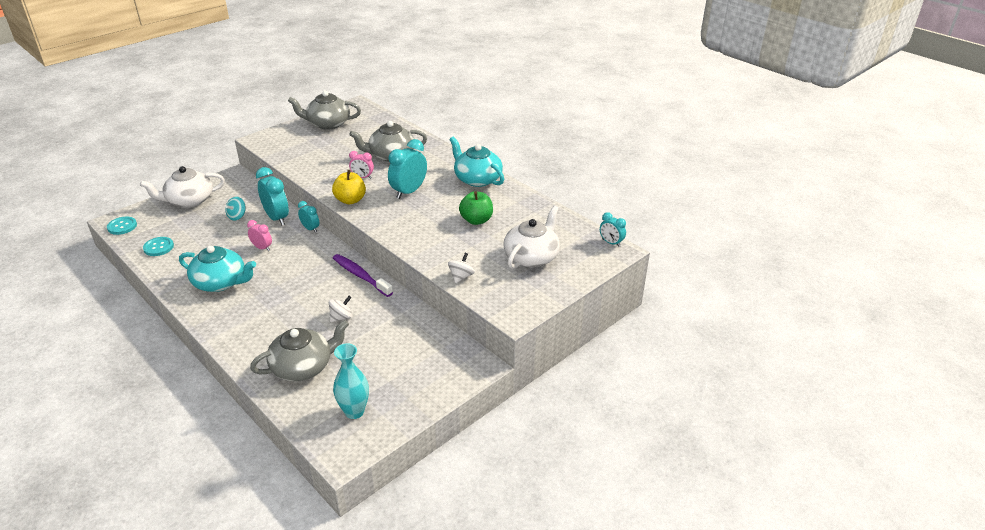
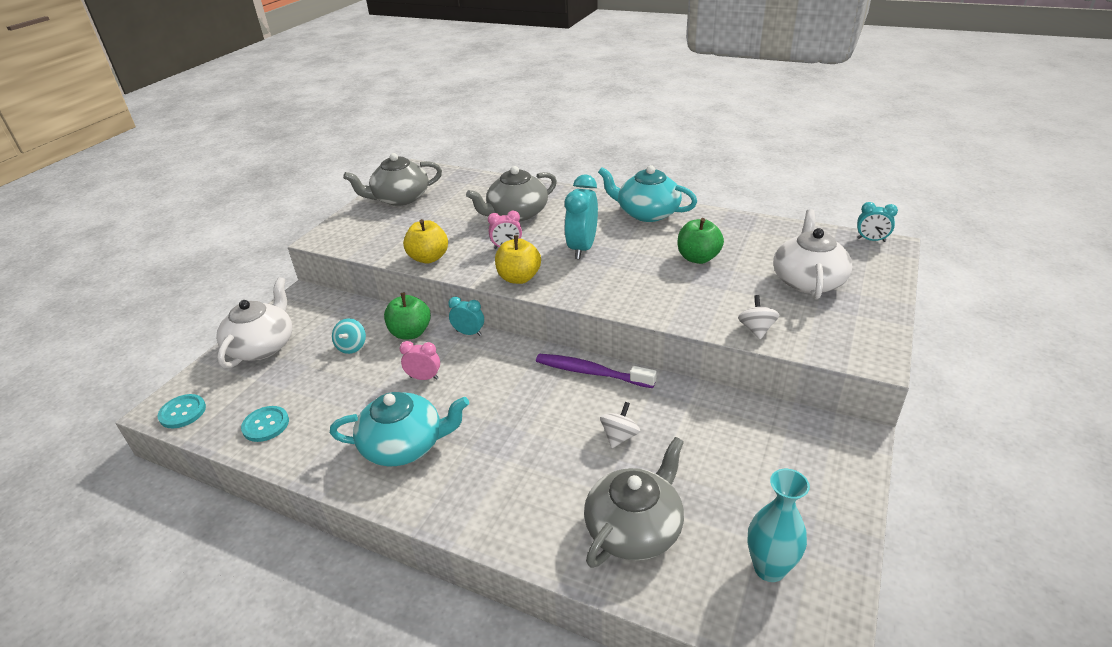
camera: 20 degrees left, 0 degrees up
white teapot [140,166,225,208] -> white teapot turned 150 degrees clockwise [216,277,292,368]
turquoise clock [256,167,289,225] -> green apple [384,293,431,340]
none -> yellow apple [403,219,448,263]

